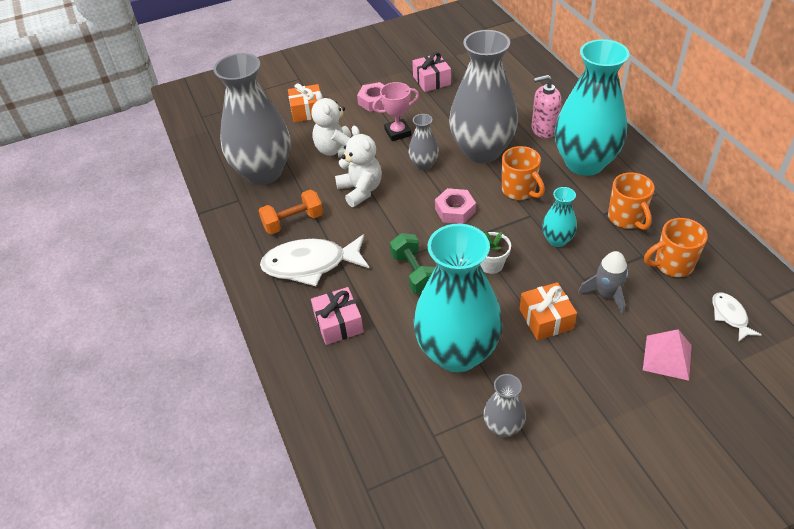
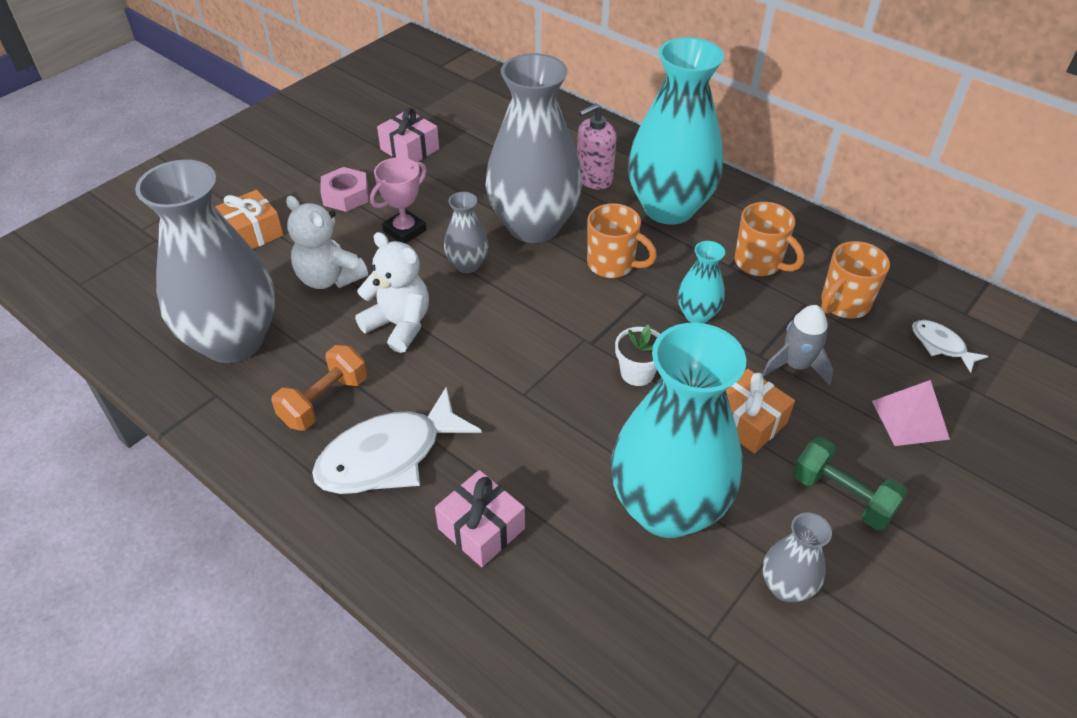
camera: 30 degrees left, 0 degrees up
green dumbbell [390,233,435,294] -> green dumbbell moved to [793,437,908,530]
pink nut [435,188,476,224] -> none

